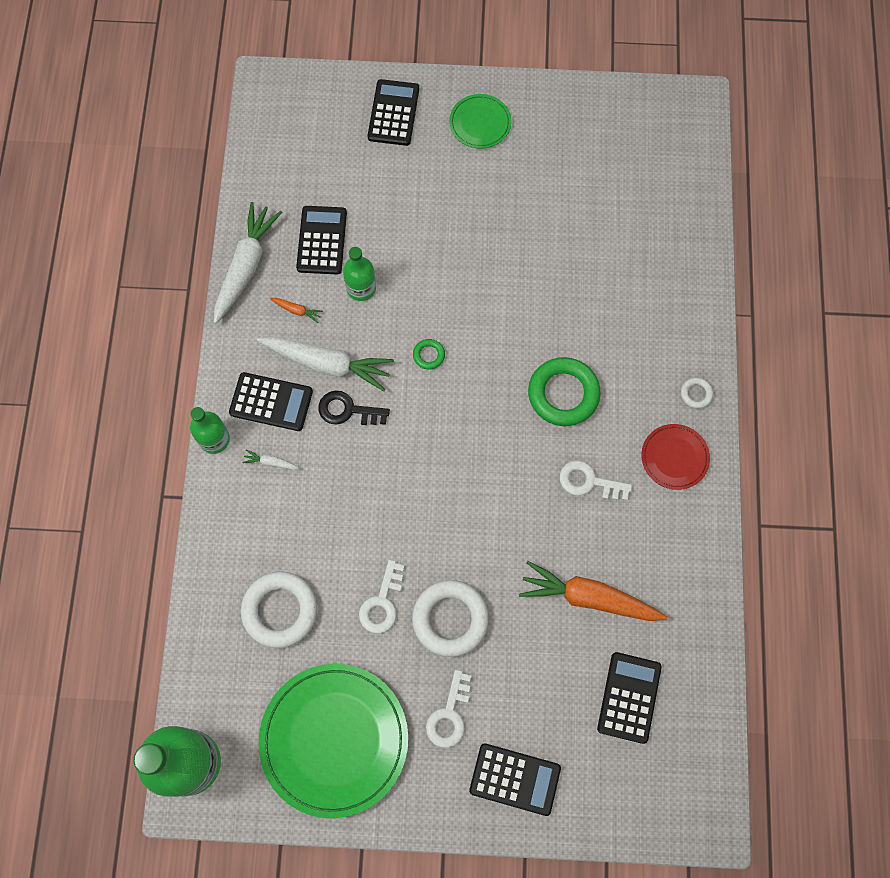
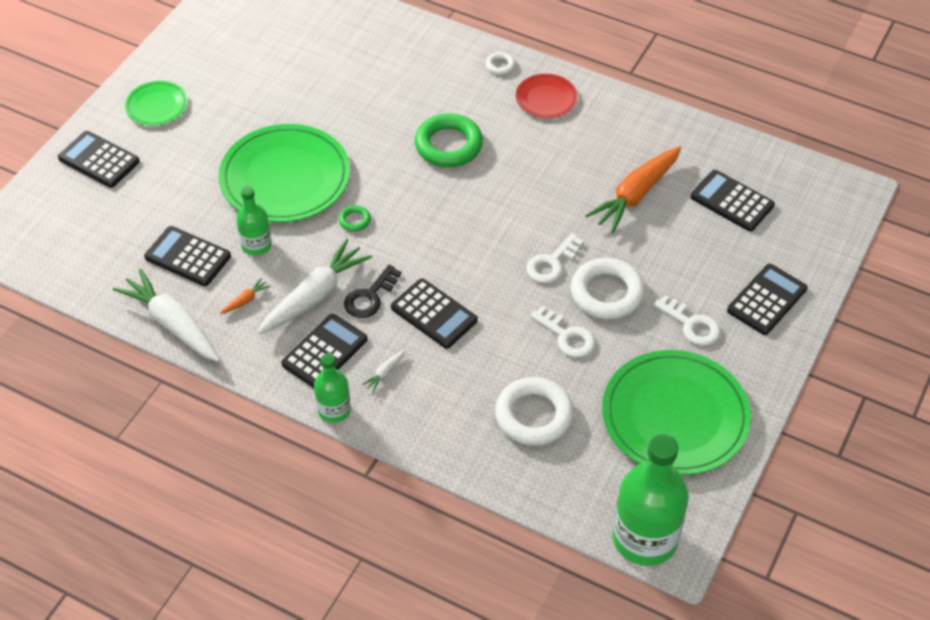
camera: 65 degrees left, 20 degrees down
white key [560,460,632,501] -> white key moved to [526,233,584,283]
none -> green plate [219,124,350,222]
none -> black calculator [391,278,478,349]

